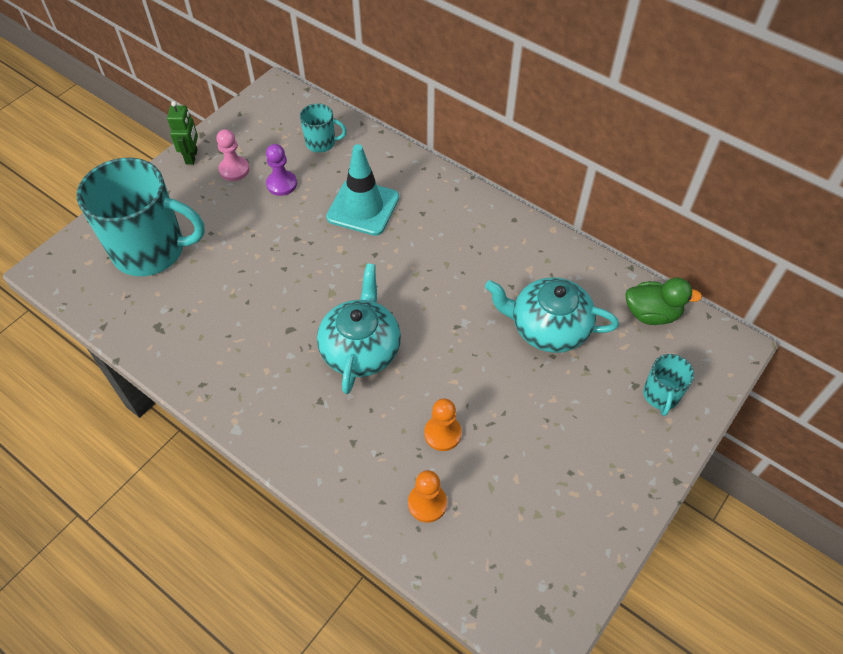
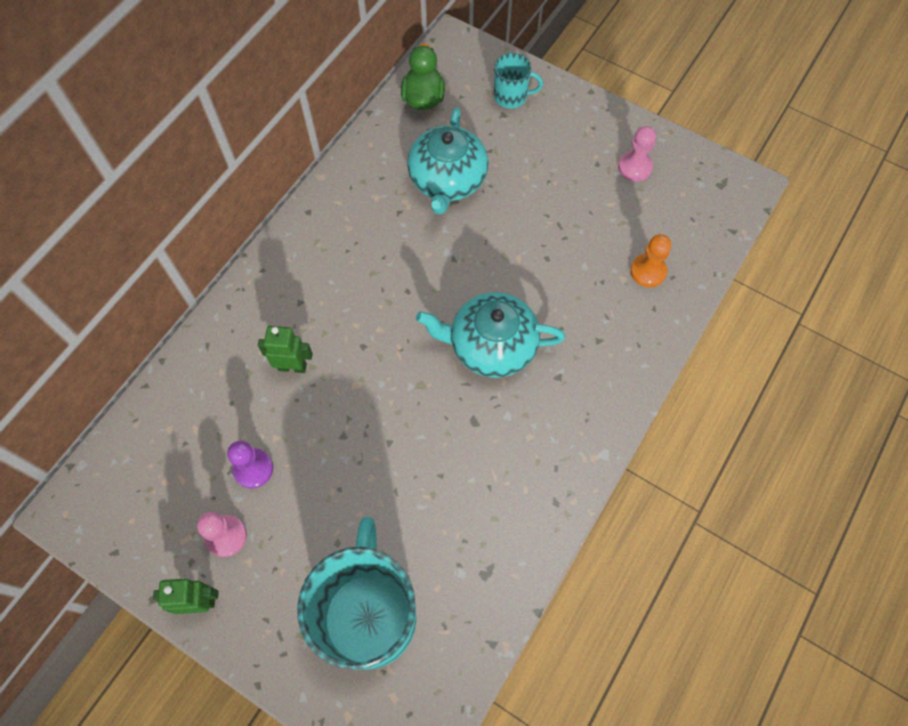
camera: 95 degrees left, 10 degrees up
turquoise mug [300,103,347,153] -> none
turquoise traffic cone [326,144,399,236] -> green robot [258,326,313,373]
orange pawn [424,398,462,451] -> none
none -> pink pawn [618,126,656,181]

